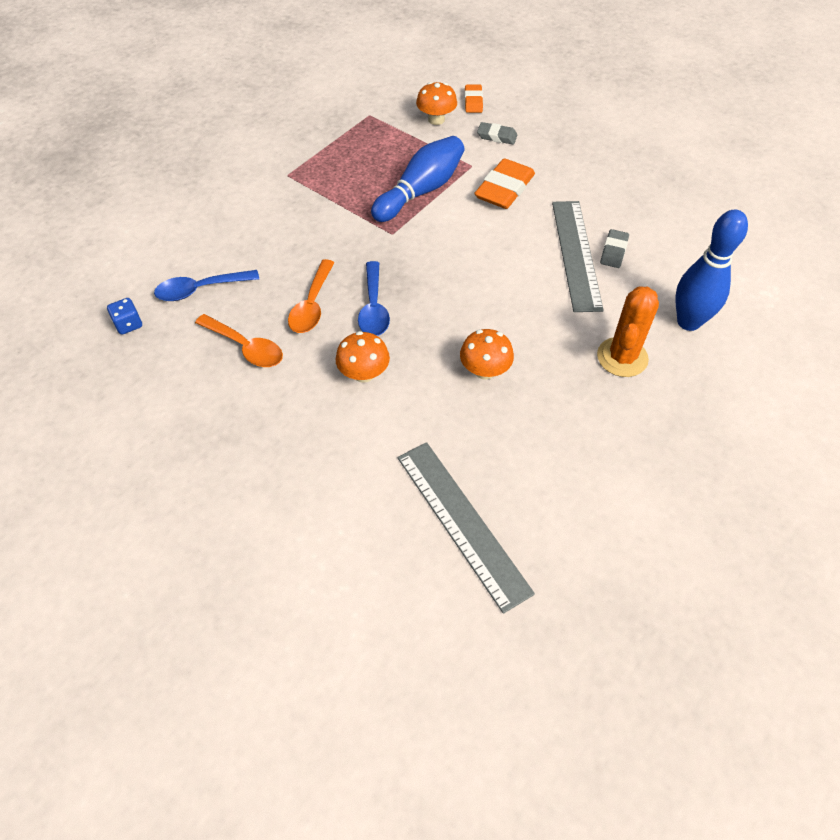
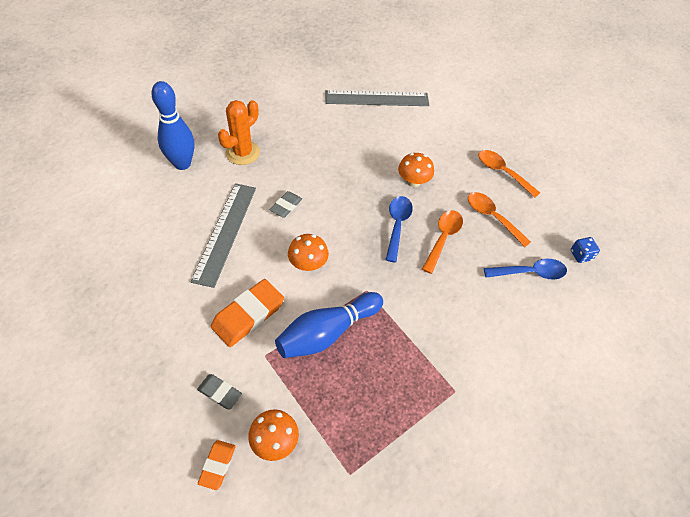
camera: 170 degrees left, 0 degrees up
grey ruler [398,442,535,614] -> grey ruler turned 75 degrees counterclockwise [326,90,429,106]
orange mushroom [460,329,514,380] -> orange mushroom moved to [288,234,329,271]
grey eraser [600,229,629,268] -> grey eraser moved to [270,191,302,218]
none -> orange spoon [479,150,540,198]

